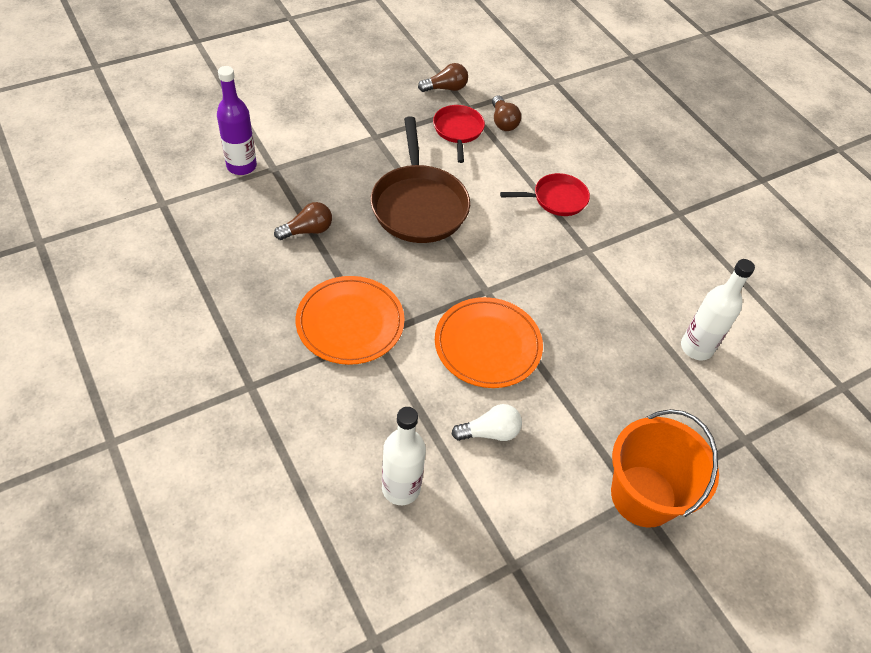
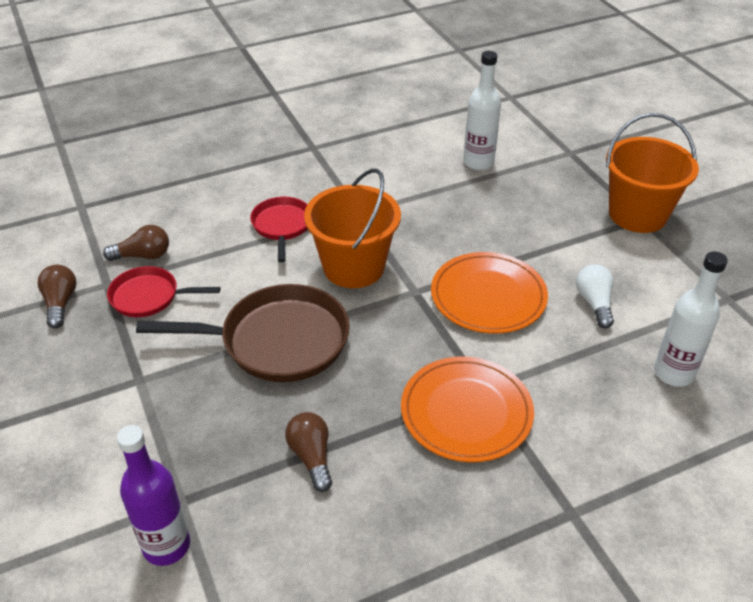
camera: 80 degrees left, 10 degrees down
none -> orange bucket [304,169,401,288]

